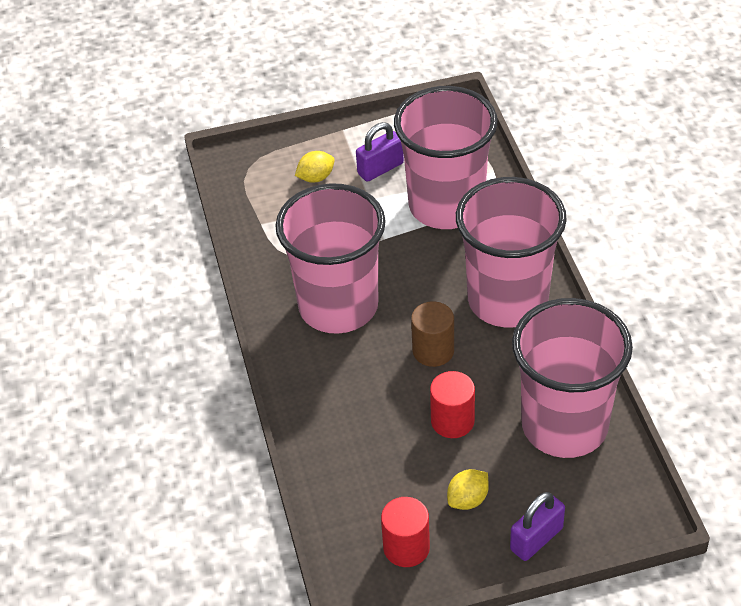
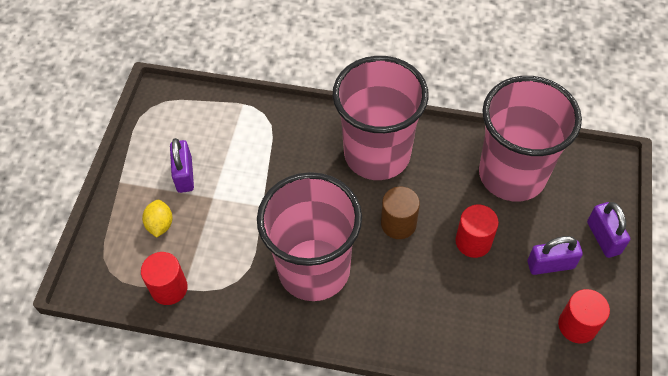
camera: 65 degrees left, 10 degrees up
pink cup [394,86,498,229] -> none
yellow lemon [447,469,489,510] -> purple padlock [527,236,583,275]
none -> red cylinder [141,252,188,305]

